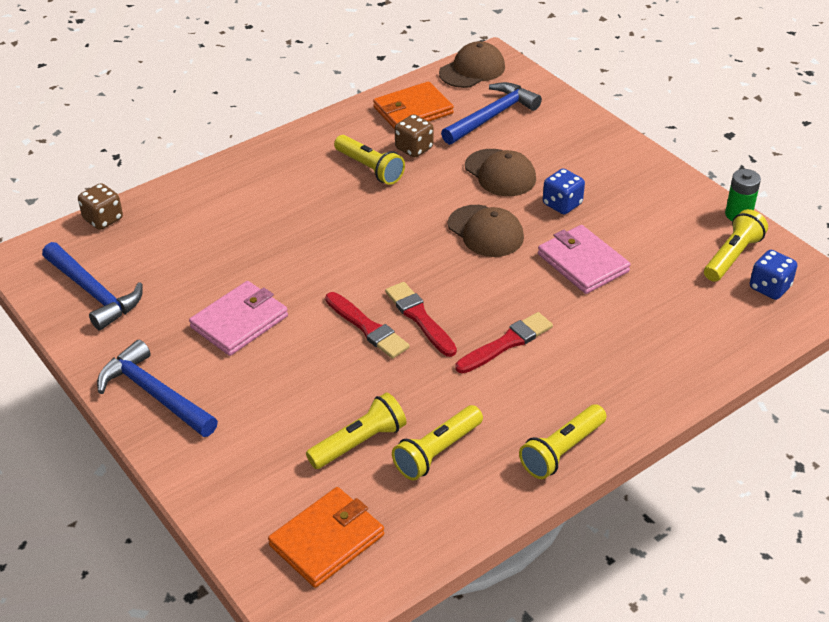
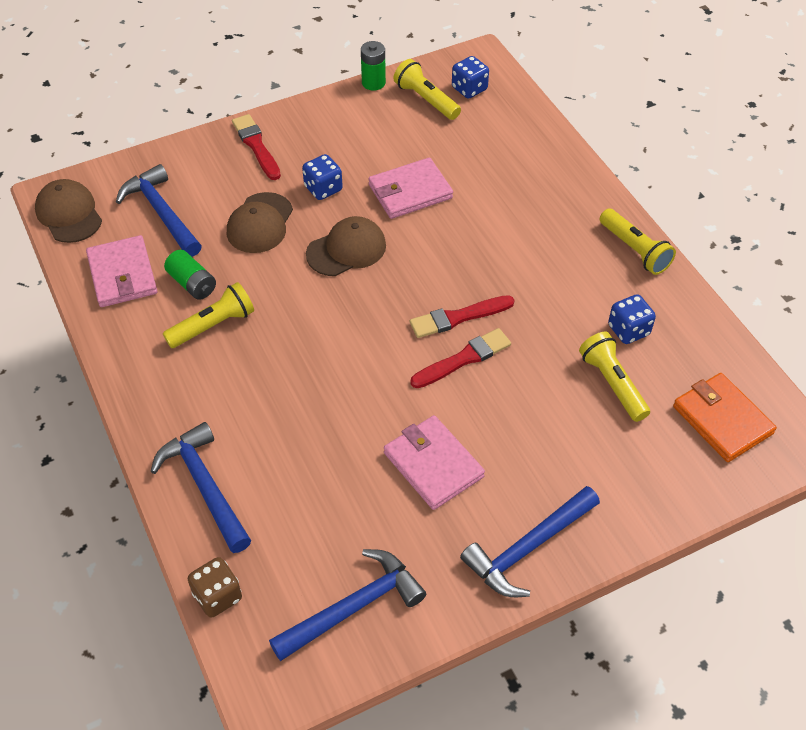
camera: 80 degrees left, 10 degrees up
orange wallet [373,81,454,129] -> pink wallet [86,235,157,307]
yellow flashlight [392,405,483,480] -> blue dice [608,294,656,344]
brown dice [395,114,433,158] -> green battery [164,250,216,300]
red brush [455,312,553,373] -> red brush moved to [232,114,281,180]
brown cap [465,149,536,196] -> brown cap turned 135 degrees clockwise [227,192,293,253]
none -> blue hammer [151,422,251,553]

